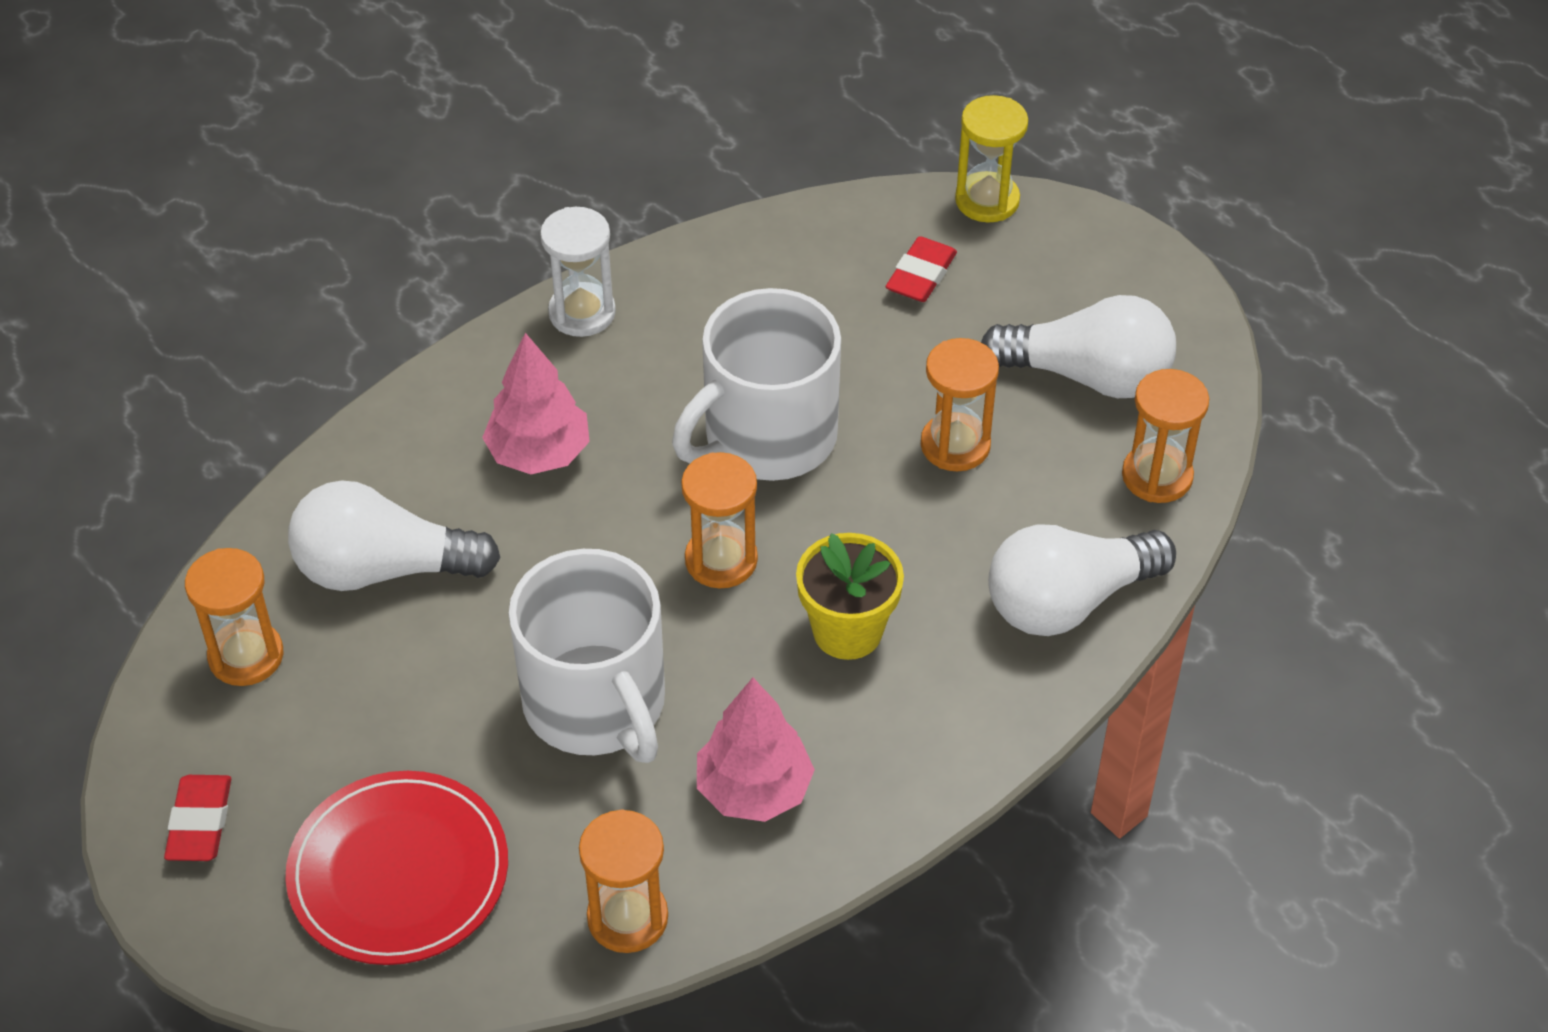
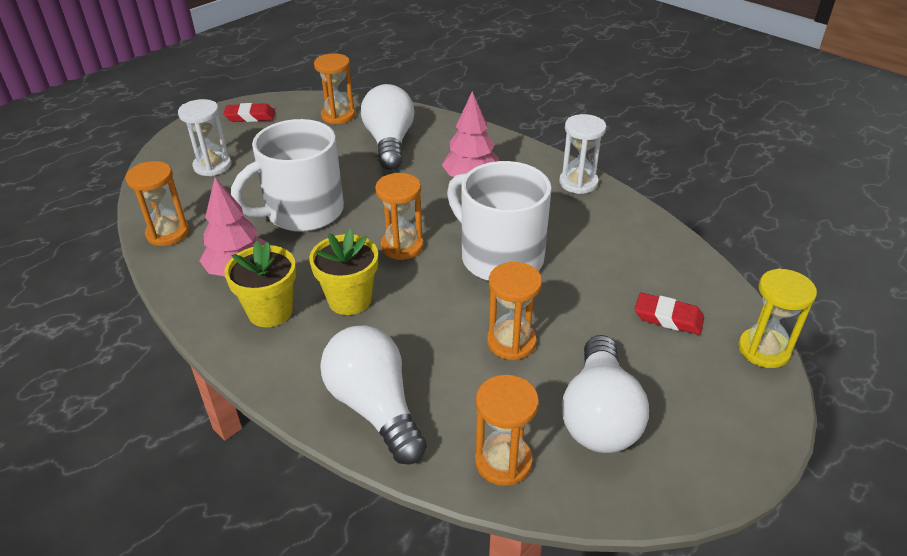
camera: 85 degrees right, 10 degrees down
red plate [285,771,508,965] -> white hourglass [178,99,231,176]
none -> yellow flower pot [224,241,296,327]

